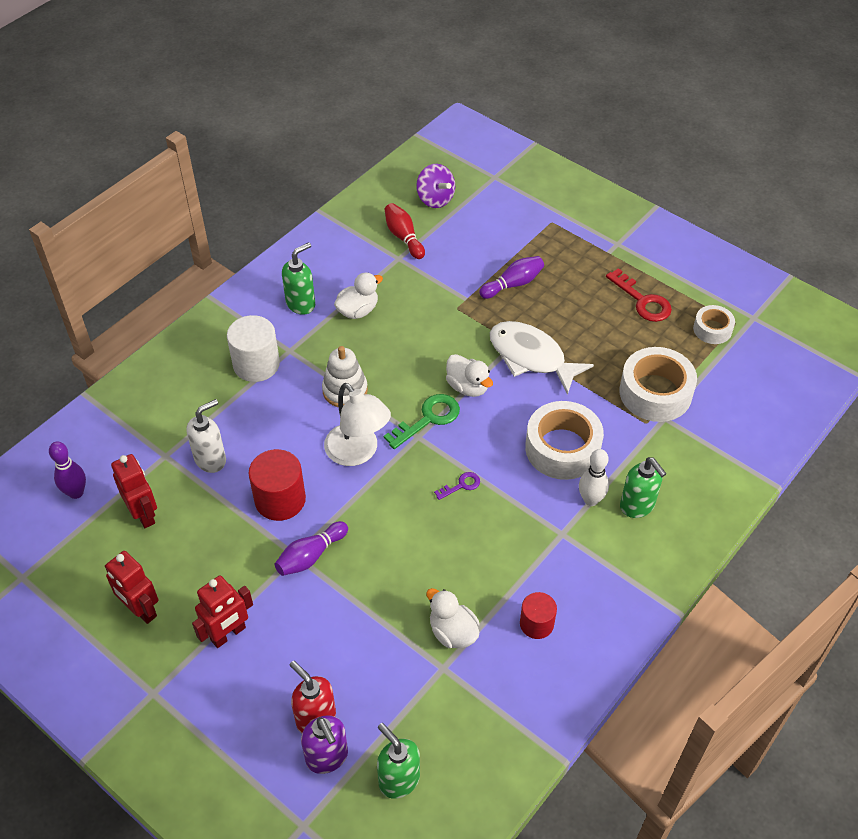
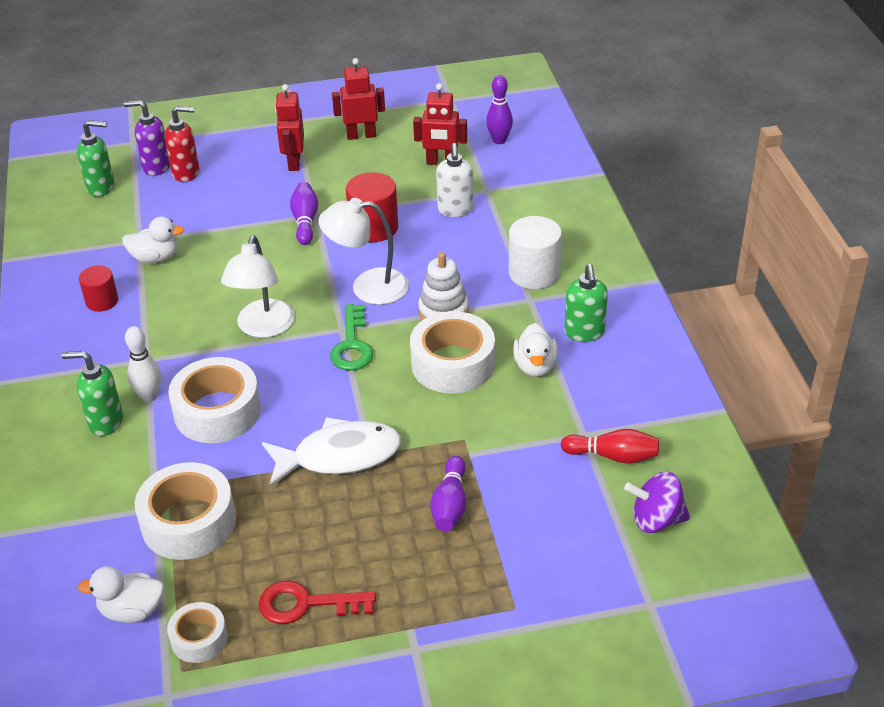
camera: 130 degrees right, 10 degrees down
purple key [434,472,480,500] -> white lamp [221,235,295,338]
white duck [446,354,493,397] -> white duck moved to [78,566,164,623]
none -> white tape [410,311,495,394]

